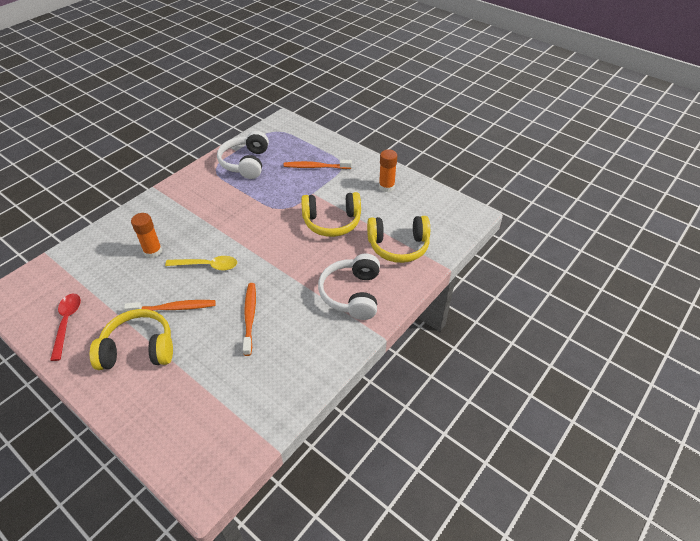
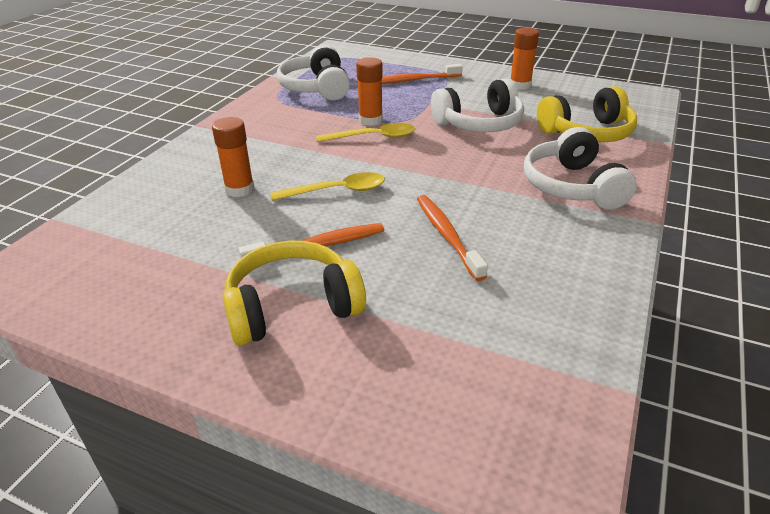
camera: 15 degrees left, 10 degrees down
red spoon [50,293,81,361] -> none
yellow headphones [301,192,361,237] -> white headphones [431,78,524,132]
none -> yellow spoon [316,123,415,142]
none -> orange glue stick [356,57,383,126]

